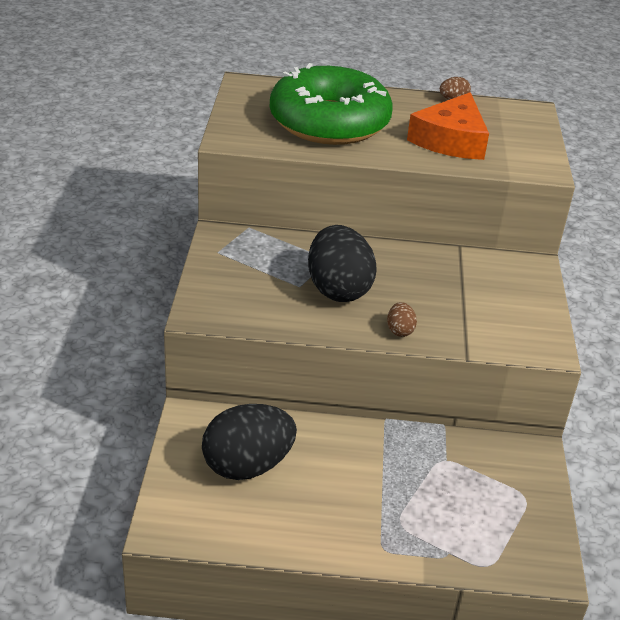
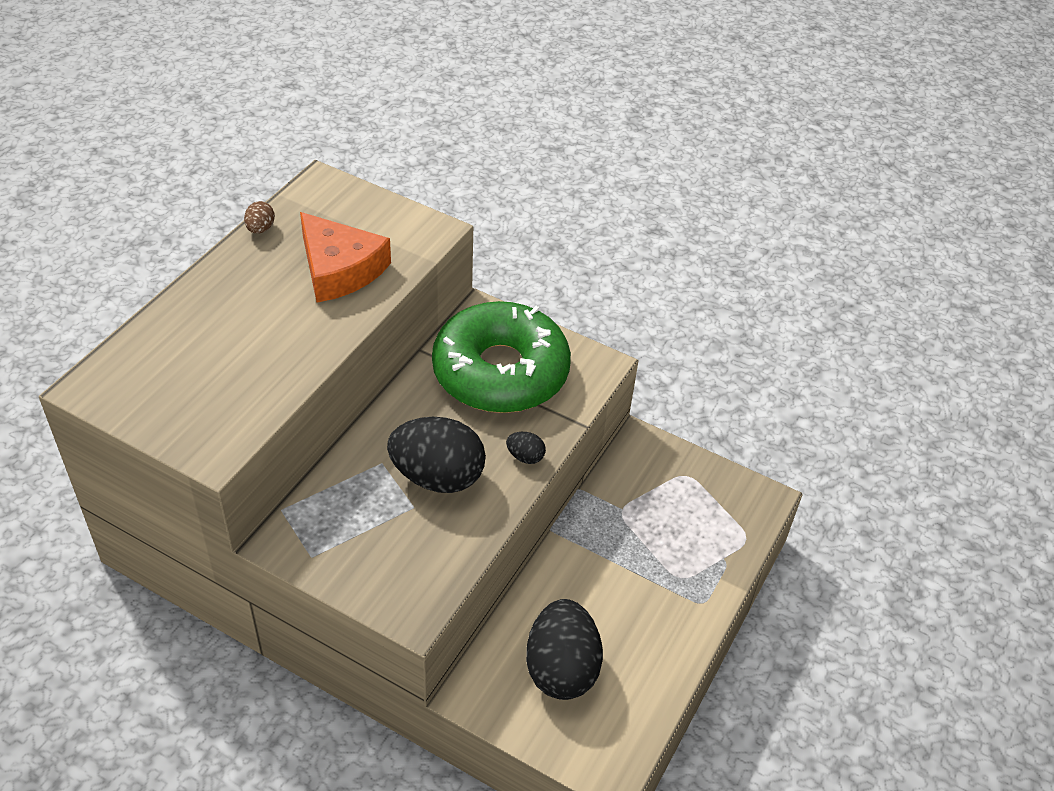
camera: 65 degrees left, 10 degrees up
green donut [270,63,392,145] -> green donut moved to [432,301,571,413]
brown egg [387,302,417,337] -> black egg [506,432,546,464]

